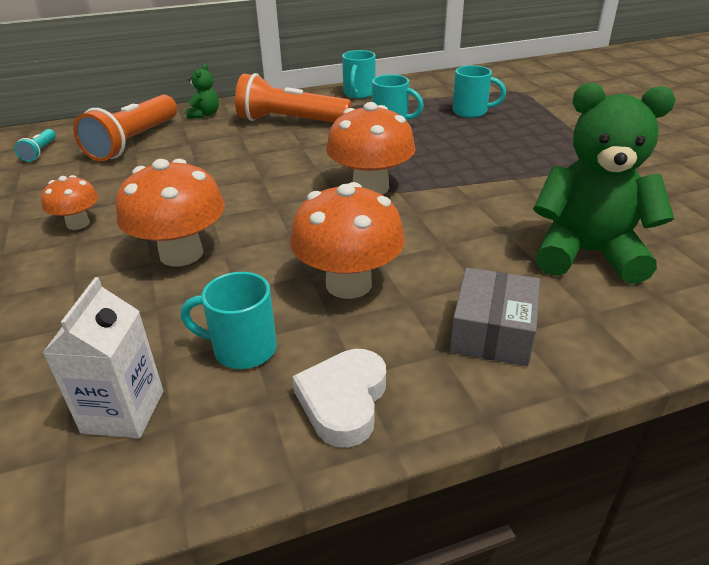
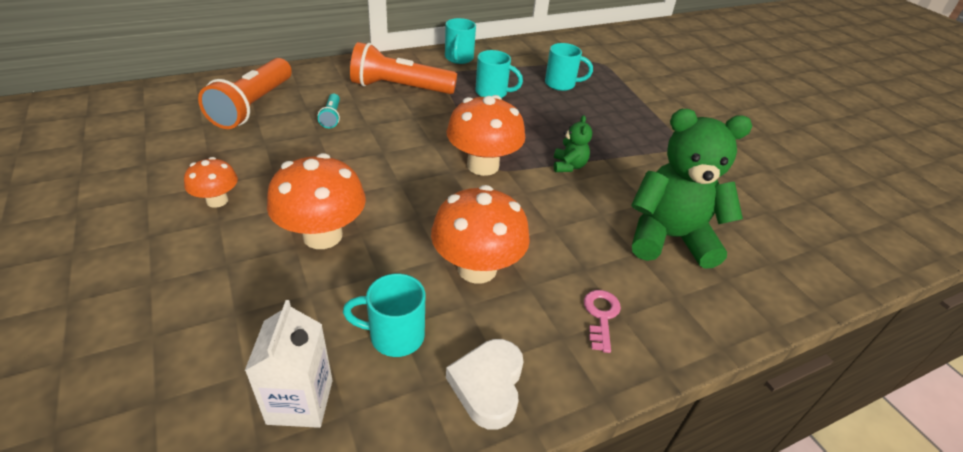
camera: 10 degrees left, 5 degrees up
turquoise flashlight [14,129,56,162] -> turquoise flashlight moved to [318,94,340,128]
green teddy bear [186,64,219,119] -> green teddy bear moved to [554,115,592,172]
grey box [450,268,540,366] -> pink key [584,290,621,353]

